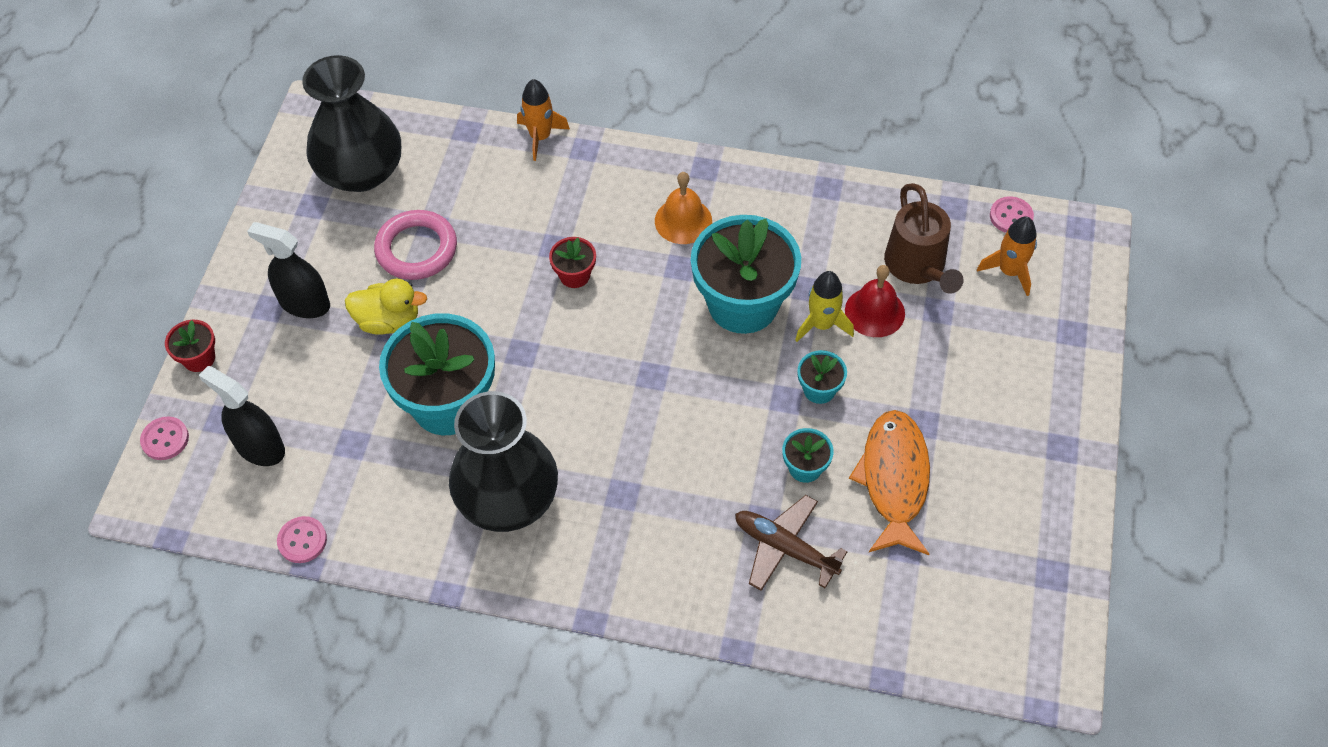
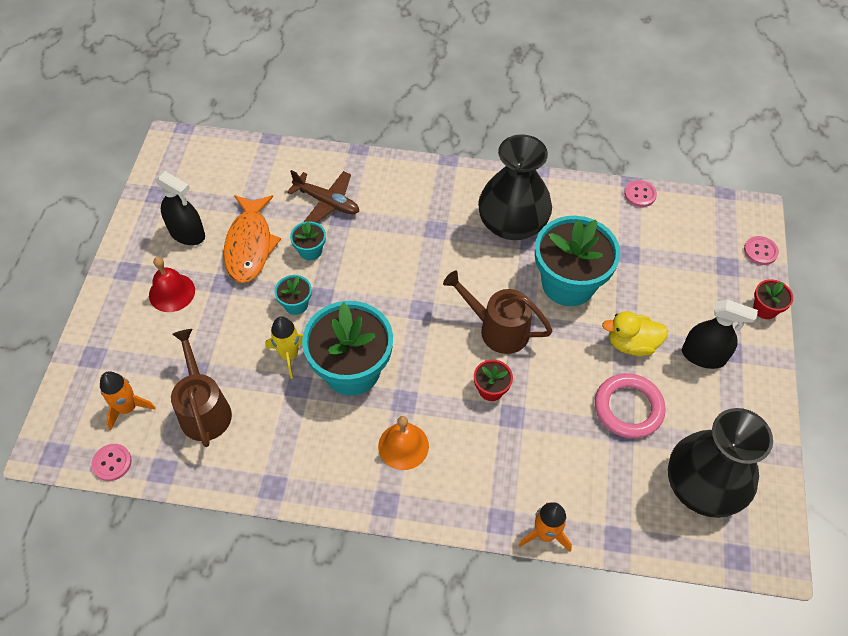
camera: 175 degrees right, 0 degrees up
black spray bottle [199,366,285,466] -> black spray bottle moved to [155,171,205,245]
red bell [845,265,905,337] -> red bell moved to [149,257,195,312]
none -> brown watering can [443,271,552,354]

